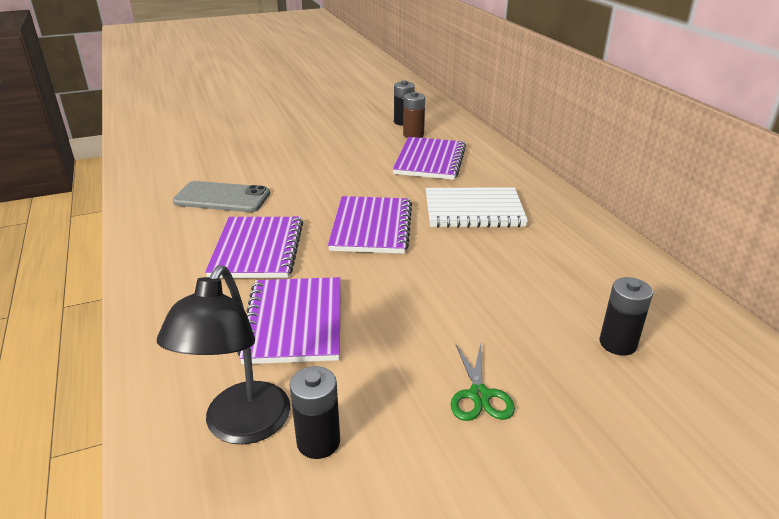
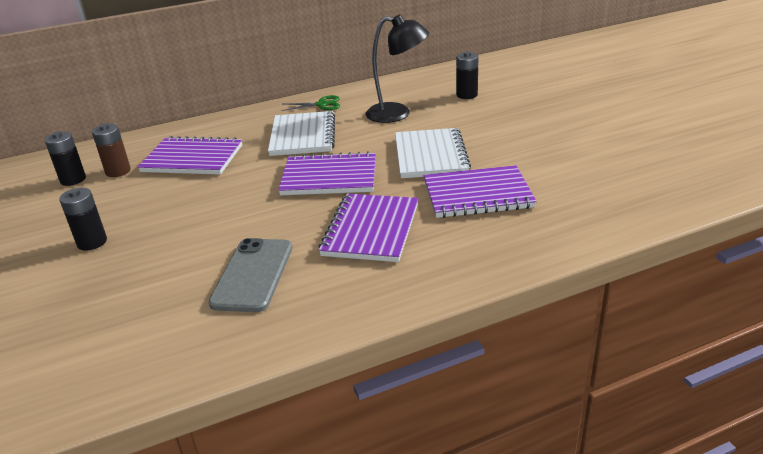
camera: 90 degrees left, 0 degrees up
black lamp [157,265,290,444] -> black lamp moved to [366,14,429,123]
purple notebook [205,217,303,278] -> purple notebook turned 75 degrees counterclockwise [318,194,418,262]
black battery [289,366,340,459] -> black battery moved to [59,188,107,251]
green scissors [450,344,515,421] -> green scissors moved to [281,95,340,111]
none -> white notebook [395,128,471,178]

